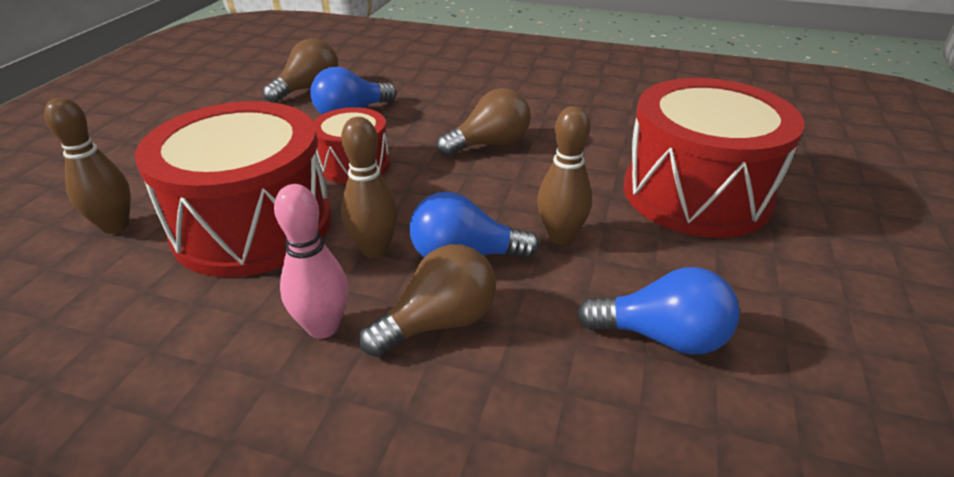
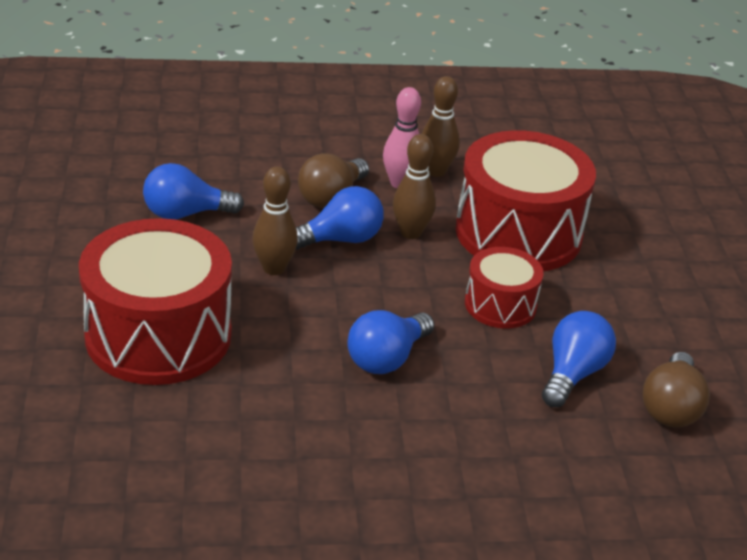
camera: 155 degrees right, 0 degrees up
brown bowling pin [44,97,131,234] -> brown bowling pin moved to [421,76,460,177]
brown light bulb [437,88,531,156] -> blue light bulb [347,310,434,374]

